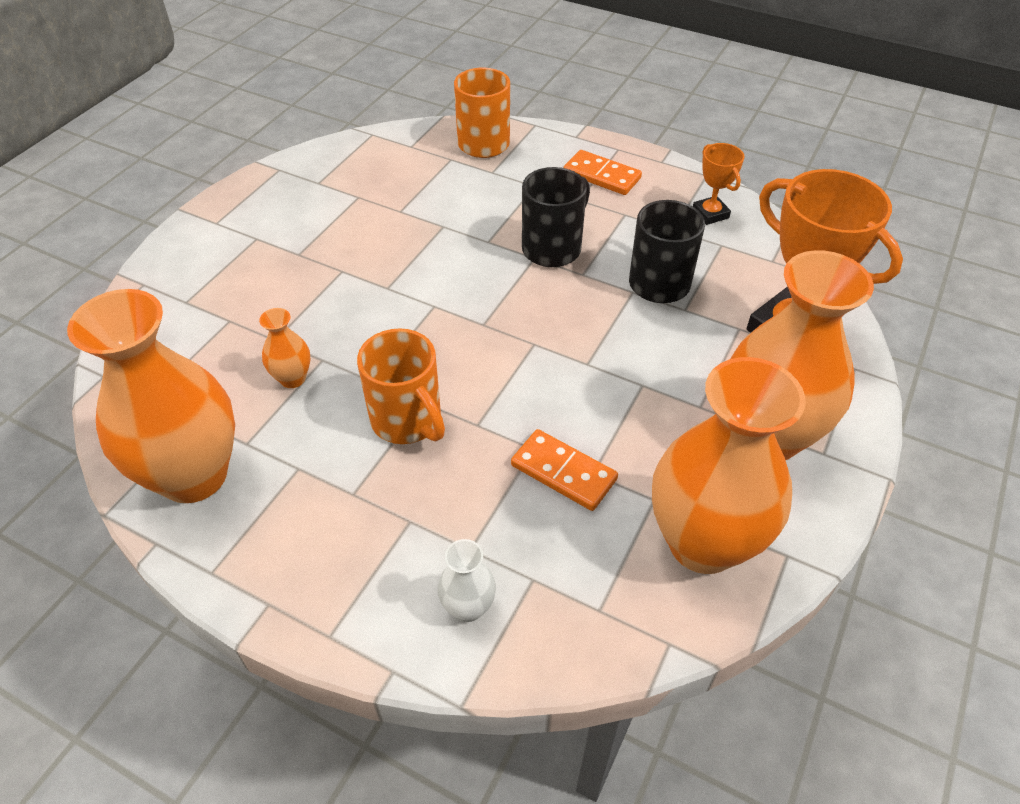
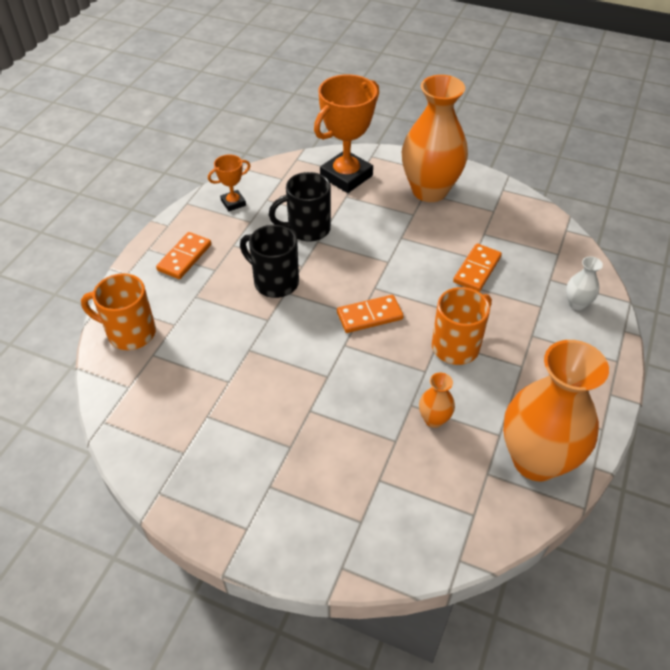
camera: 95 degrees left, 0 degrees up
orange vase [652,357,806,574] -> none
none -> orange domino [337,295,404,333]

